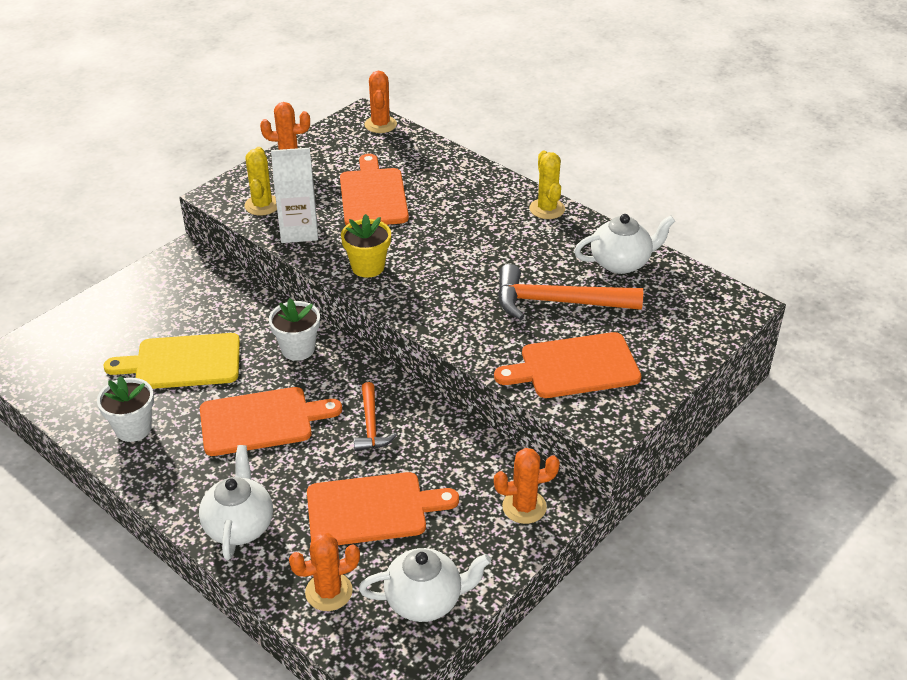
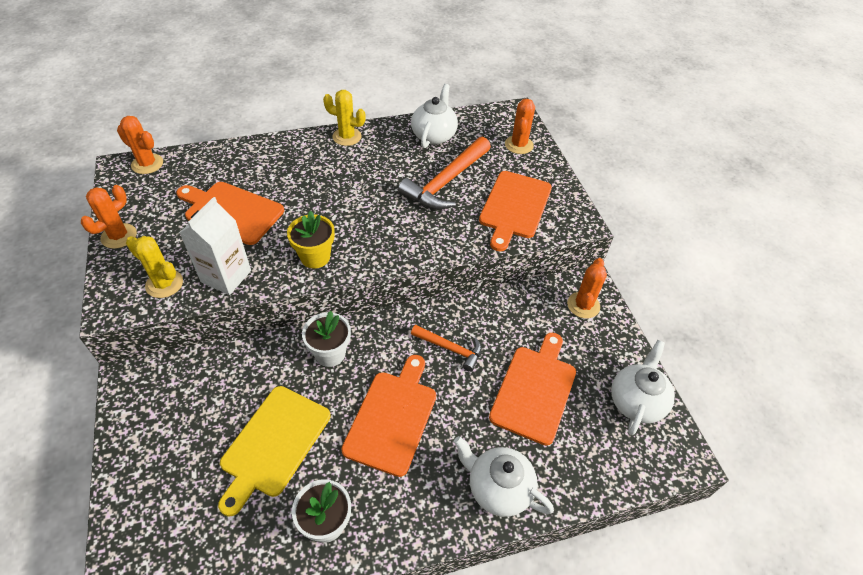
camera: 60 degrees left, 10 degrees up
orange cactus [289,532,360,611] -> orange cactus moved to [505,99,535,154]

